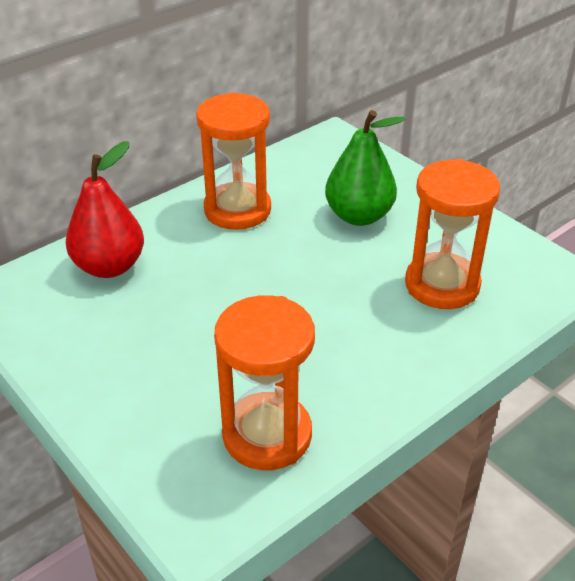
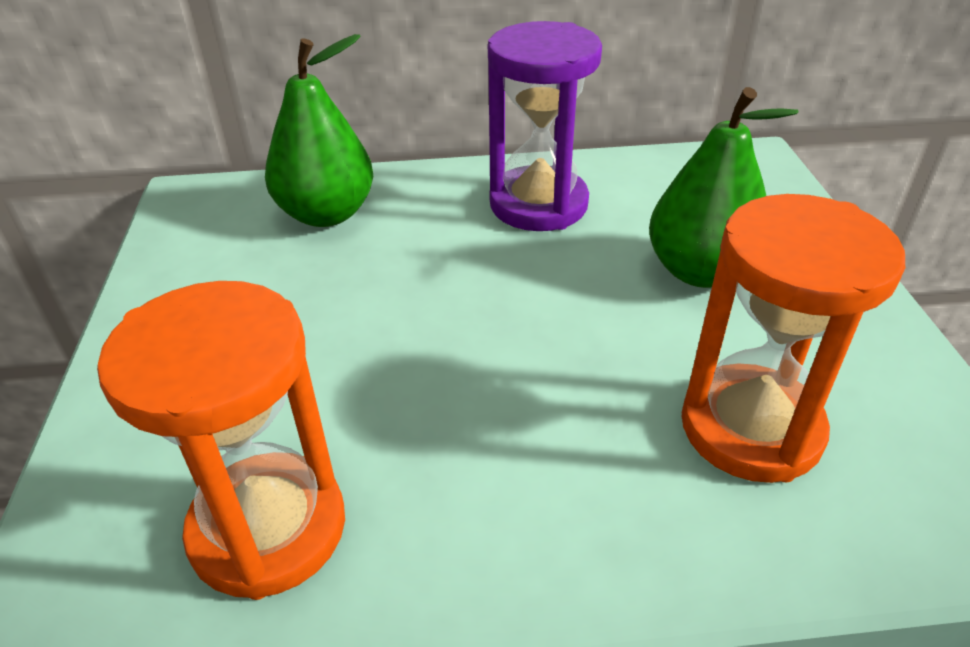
camera: 35 degrees right, 0 degrees up
red pear [66,141,144,278] -> green pear [265,34,374,227]
orange hourglass [196,92,271,230] -> purple hourglass [488,21,602,231]

